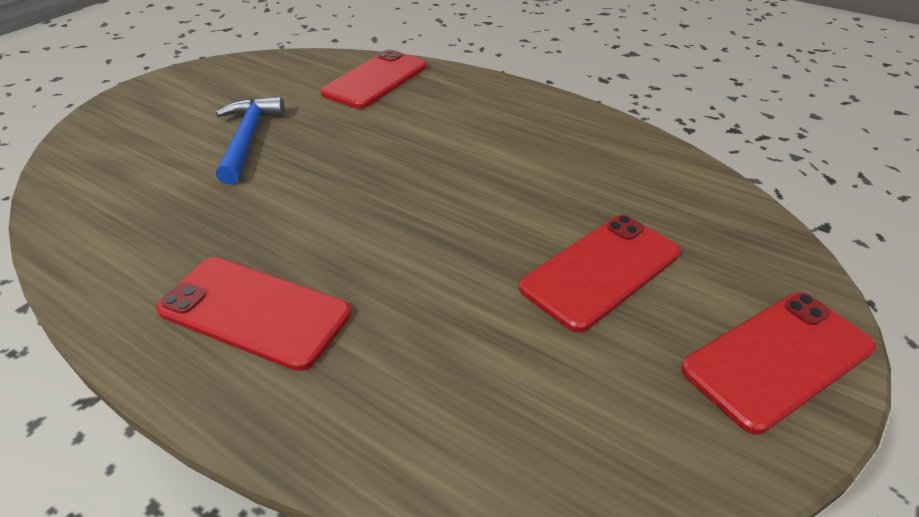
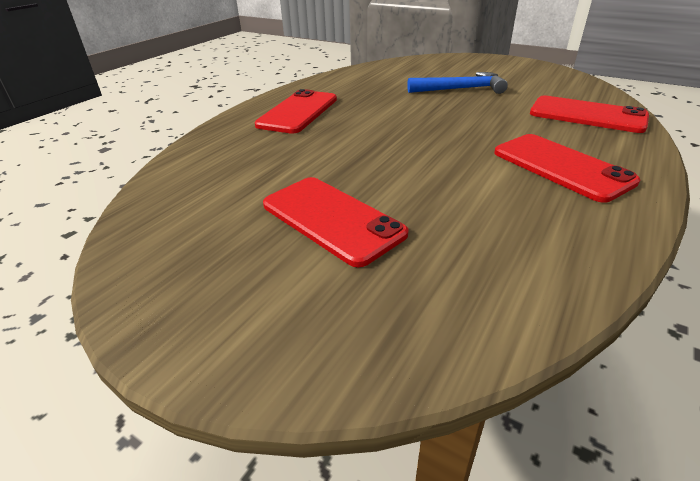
camera: 90 degrees right, 5 degrees down
red phone [681,293,876,435] -> red phone moved to [494,134,640,203]

